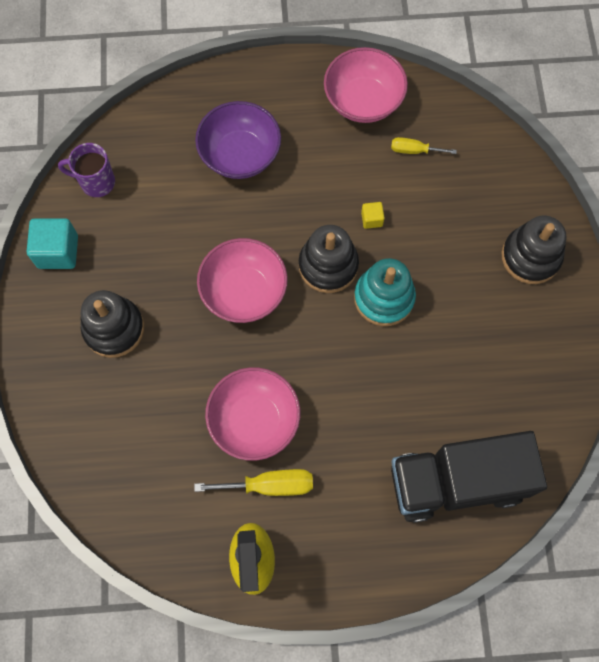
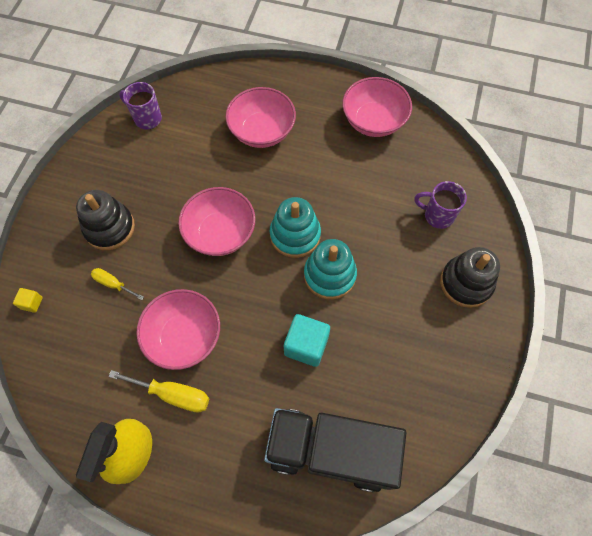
camera: 20 degrees right, 5 degrees down
turquoise cube [27,218,78,269] -> turquoise cube moved to [284,314,330,367]
purple bowl [195,101,281,179] -> pink bowl [225,87,296,148]
black stacking toy [299,225,359,293] -> turquoise stacking toy [270,197,321,258]
yellow cube [361,202,385,229] -> yellow cube moved to [13,288,43,313]
yellow screwdriver [391,137,457,154] -> yellow screwdriver moved to [91,268,144,300]
none -> purple mug [414,181,467,229]

